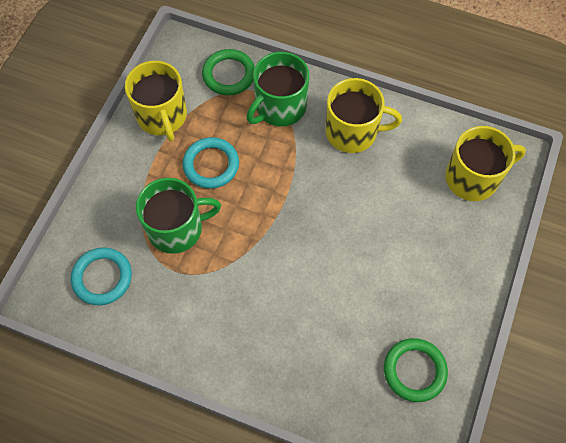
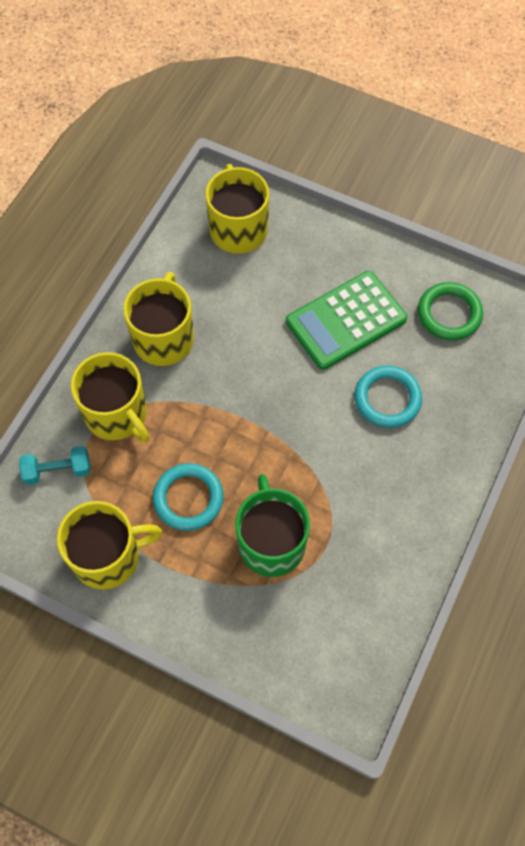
camera: 85 degrees left, 0 degrees up
turquoise ring [71,247,132,305] -> turquoise ring moved to [354,366,422,428]
green ring [202,49,255,95] -> turquoise dumbbell [19,446,90,485]
green mug [246,52,309,126] -> yellow mug [71,352,149,442]
none -> green calculator [286,271,407,370]

